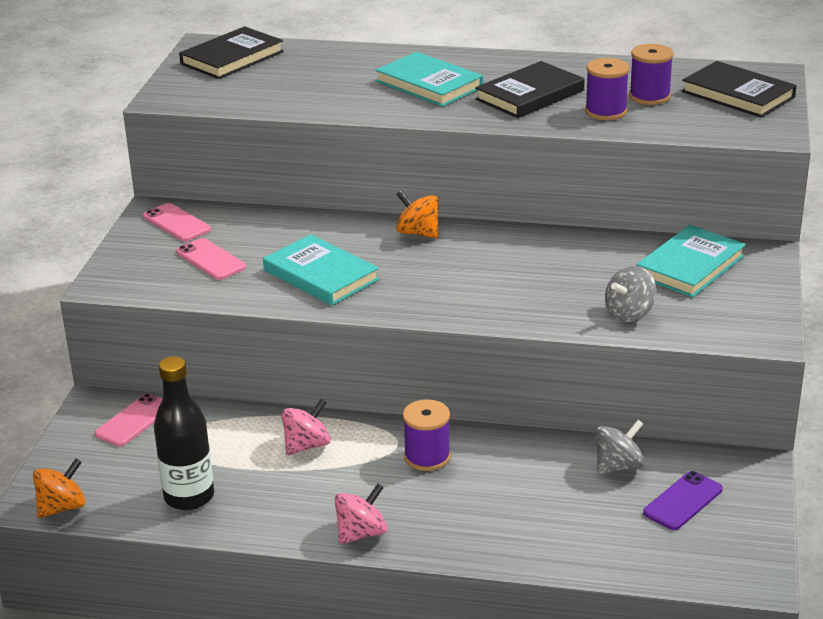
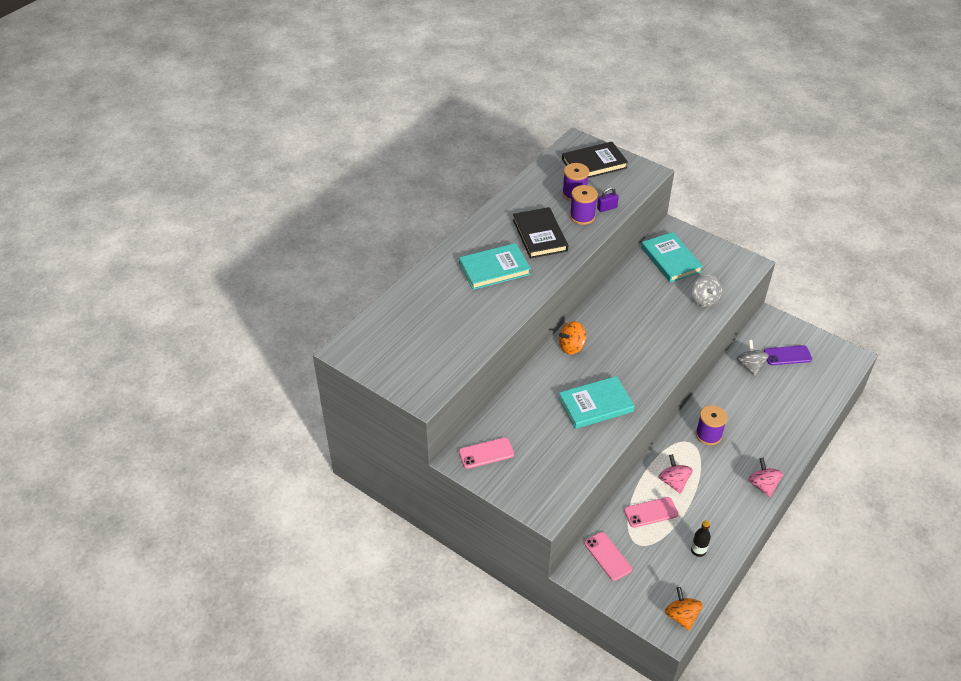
camera: 65 degrees left, 15 degrees up
black bottle [154,356,214,510] -> black bottle [691,520,711,557], size x0.50
pink phone [176,238,246,280] -> pink phone moved to [624,497,678,528]
black book [179,26,284,79] -> none
purple phone [643,471,723,530] -> purple phone turned 75 degrees counterclockwise [764,345,812,365]
none -> purple padlock [597,187,619,212]

